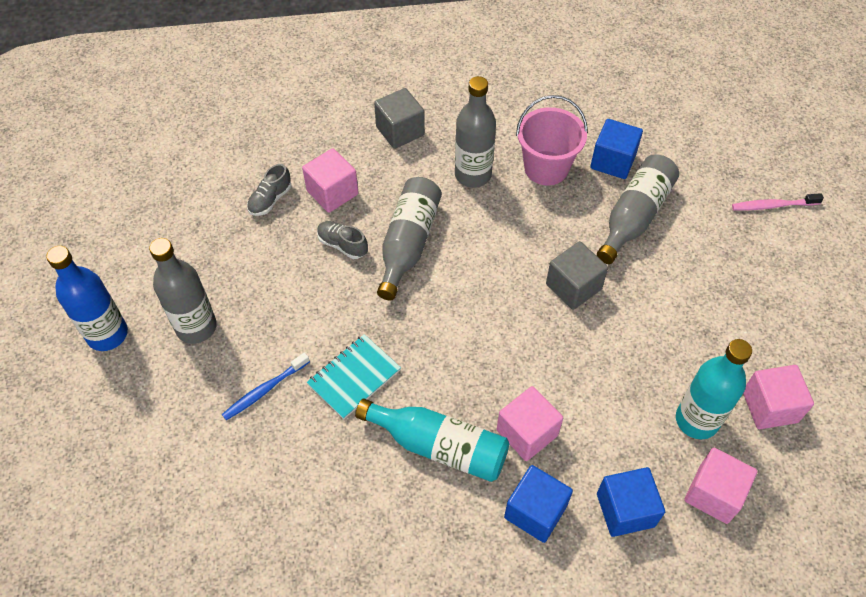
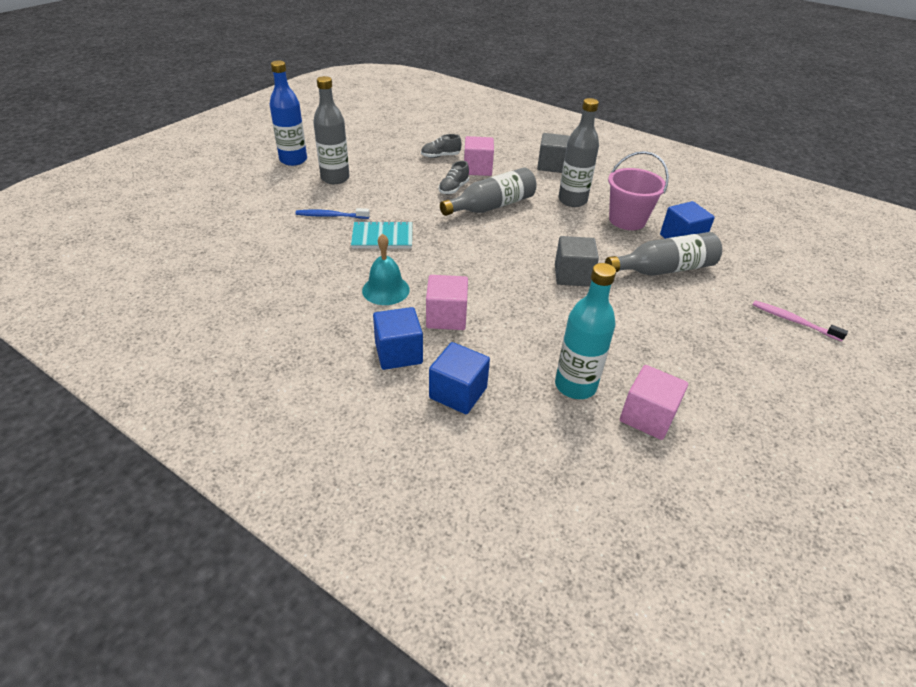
camera: 40 degrees right, 15 degrees down
grey shoe [317,221,368,259] -> grey shoe turned 135 degrees counterclockwise [439,161,469,195]
turquoise bottle [355,398,509,482] -> turquoise bell [362,234,410,305]
pink cube [684,448,757,524] -> none

